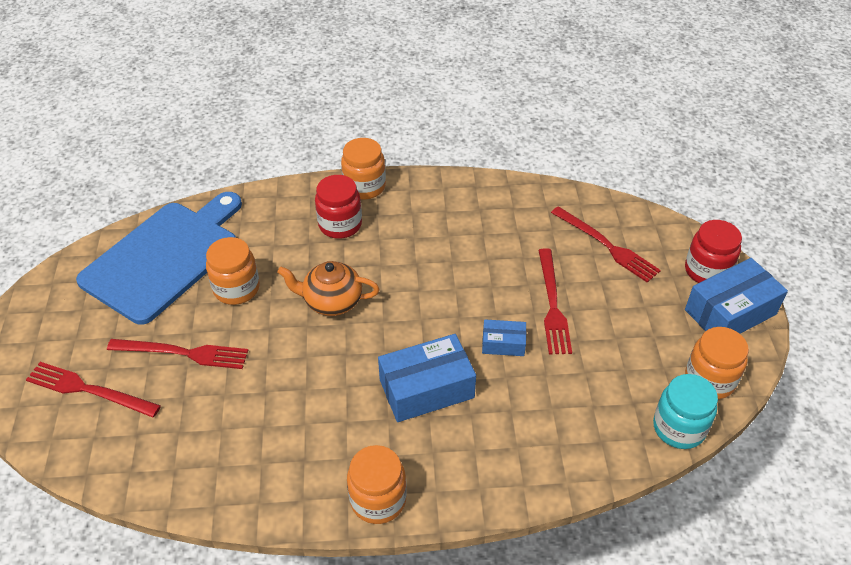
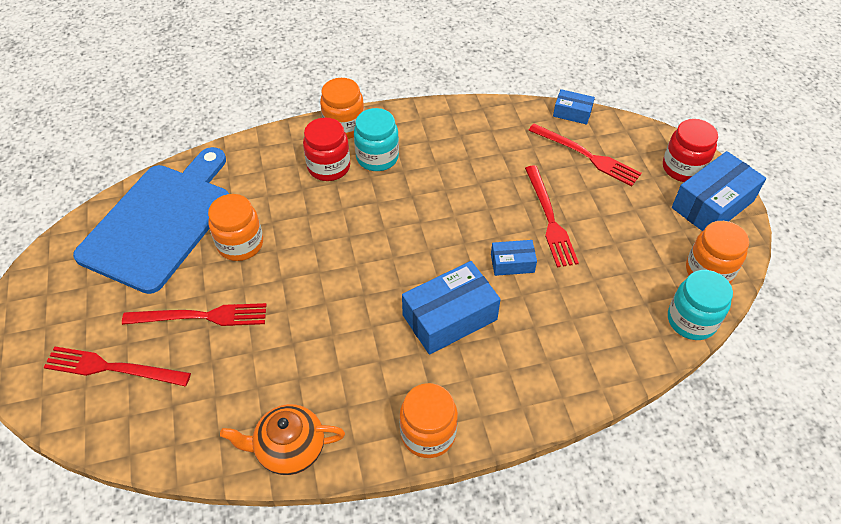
camera: 10 degrees left, 5 degrees up
orange teapot [277,261,379,316] -> orange teapot moved to [220,404,345,475]
none -> turquoise jar [354,108,399,171]
none -> blue box [553,89,595,125]

